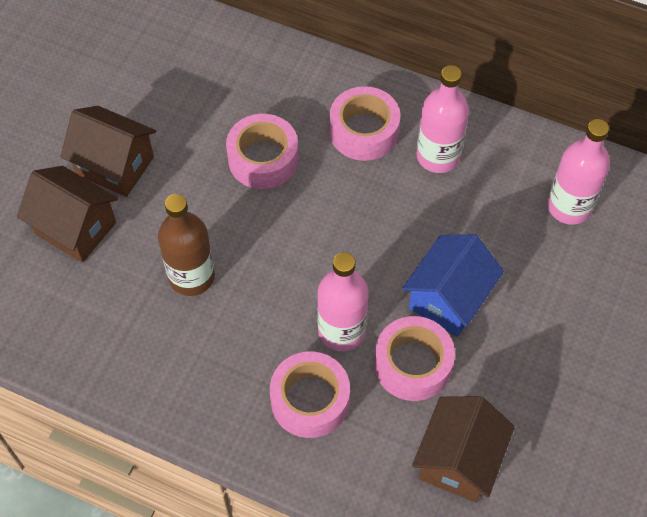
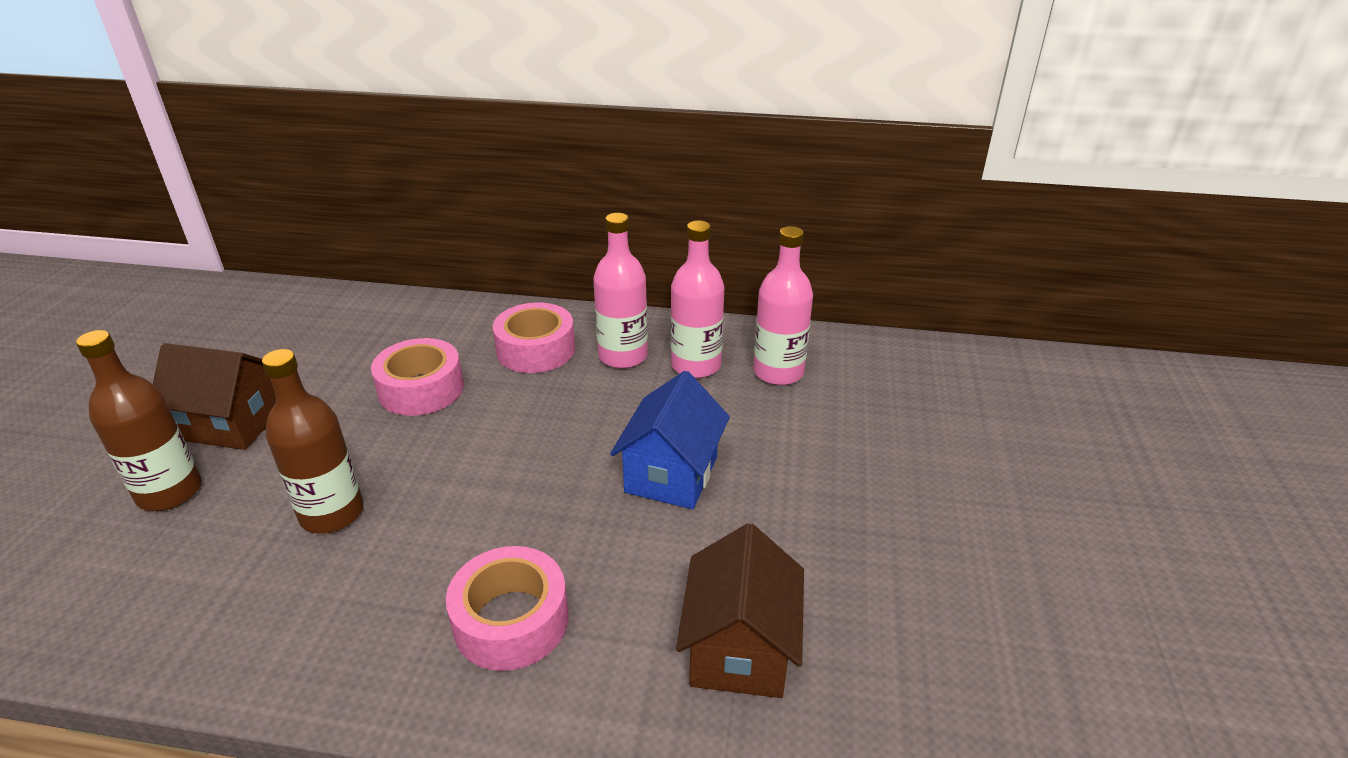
camera: 15 degrees left, 25 degrees down
brown house [17,166,118,263] -> brown bottle [76,330,202,511]
pink bottle [317,252,369,351] -> pink bottle moved to [671,221,724,378]
pink tape [374,316,455,401] -> none

